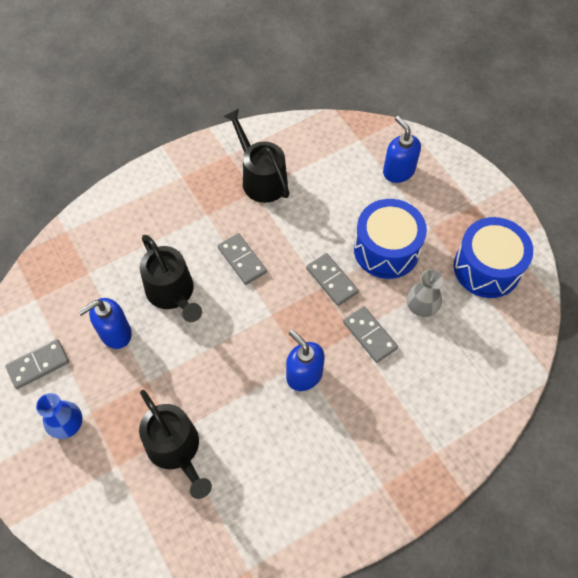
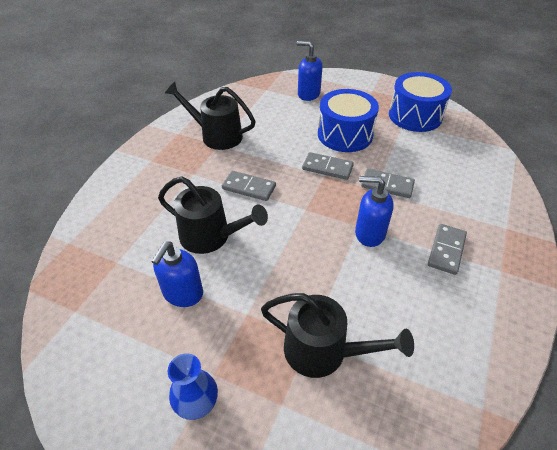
camera: 35 degrees left, 15 degrees down
grey domino [5,339,69,389] -> grey domino moved to [428,224,467,275]
grey vase [407,270,443,317] -> none

